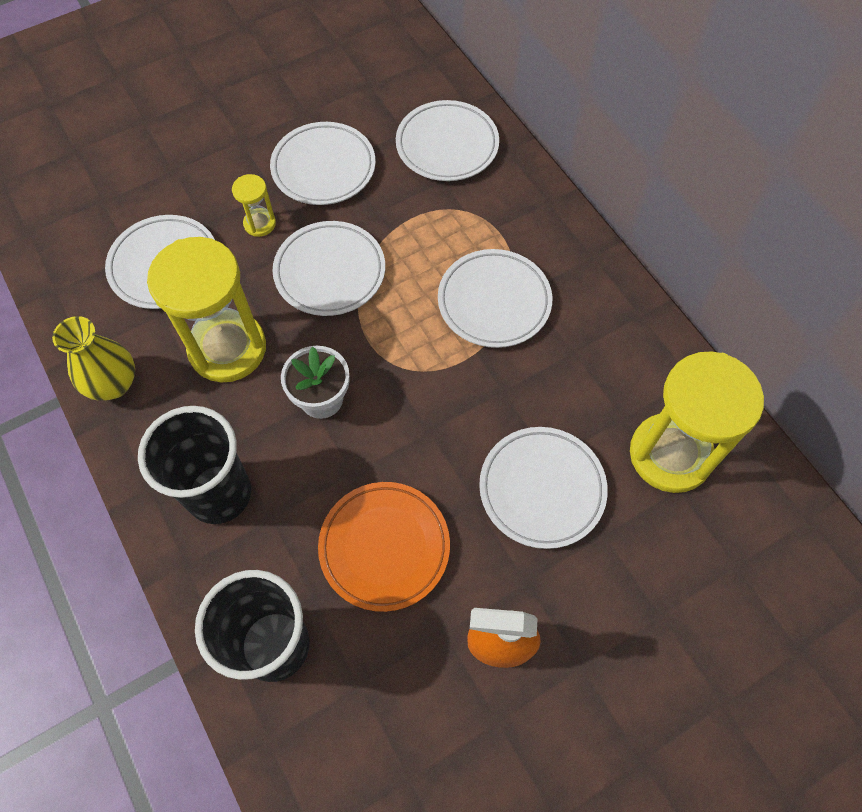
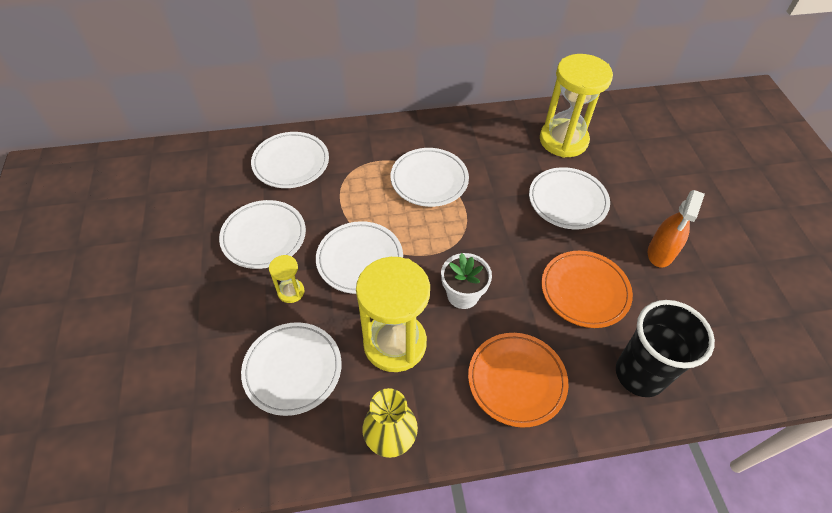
camera: 70 degrees left, 10 degrees down
black cup [138,406,251,524] -> orange plate [468,333,569,428]

